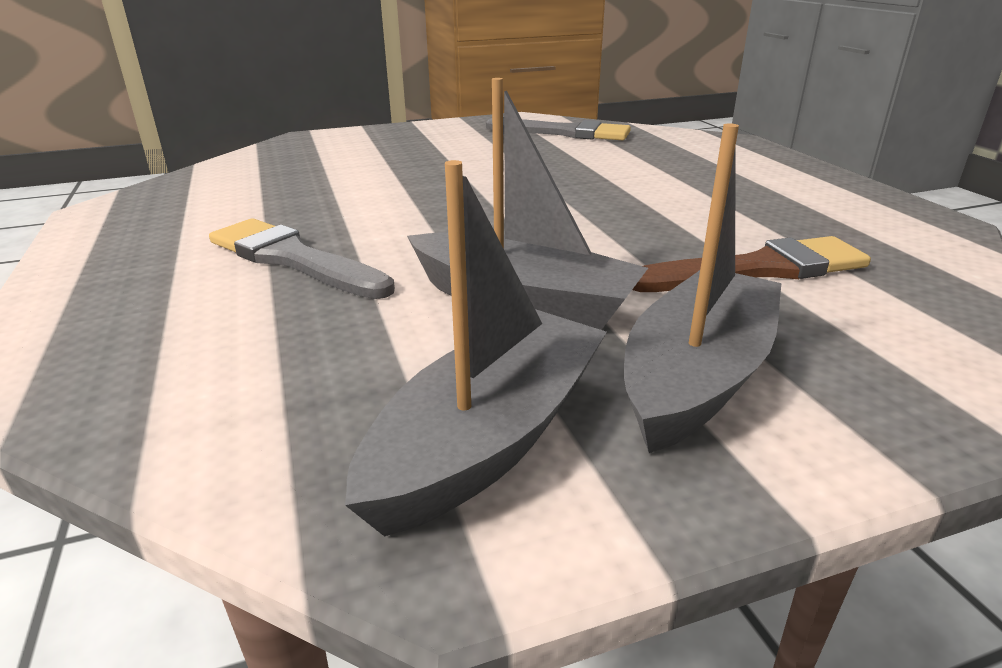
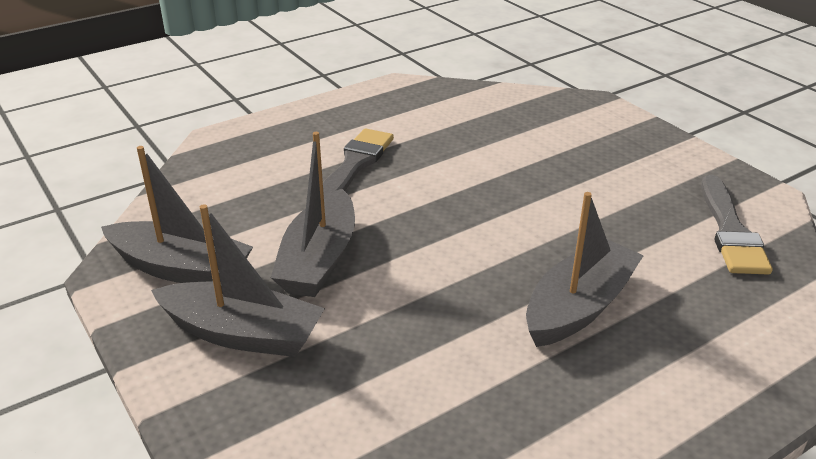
camera: 75 degrees right, 5 degrees up
brown brush [632,236,871,292] -> none
none -> grey boat [526,192,644,347]

